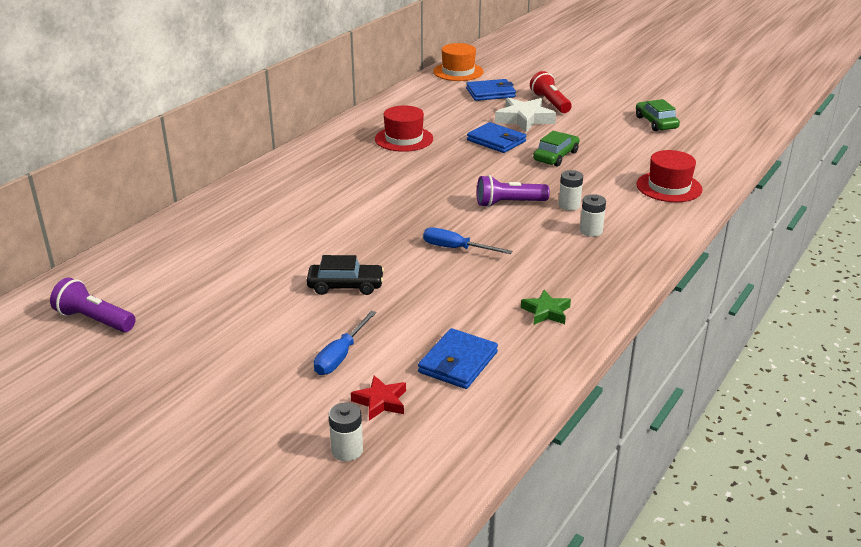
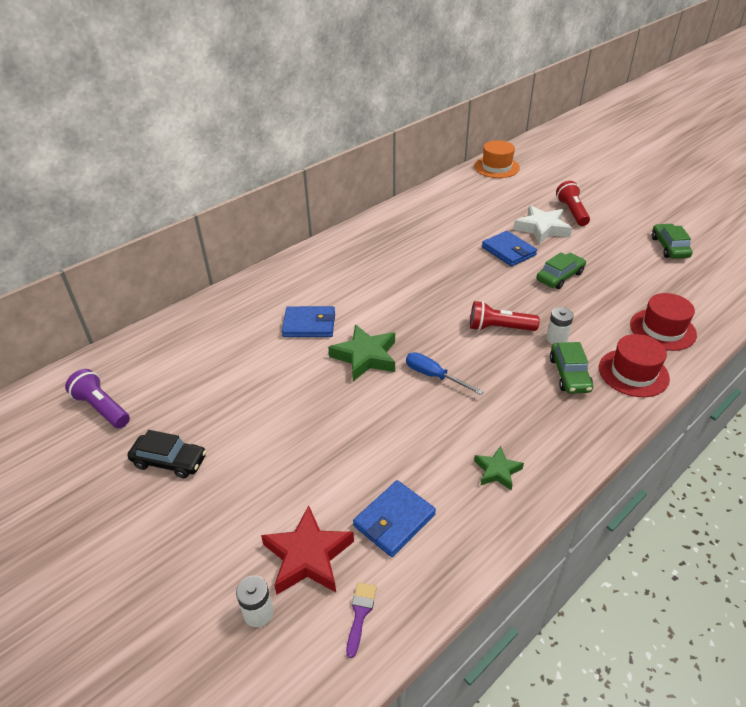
camera: 15 degrees right, 10 degrees up
black car [306,255,384,295] -> black car moved to [127,430,206,478]
blue screwdriver [314,311,377,375] -> none
red star [351,375,406,421] -> red star [261,505,354,595], size x1.71
red hat [375,105,433,152] -> red hat moved to [599,334,670,397]
blue wallet [466,79,516,101] -> blue wallet moved to [282,306,335,337]
purple flashlight [477,175,550,207] -> red flashlight [470,301,540,331]
white battery [580,194,606,237] -> green car [550,342,593,394]
none -> green star [328,324,395,381]
none -> purple brush [346,582,377,658]

